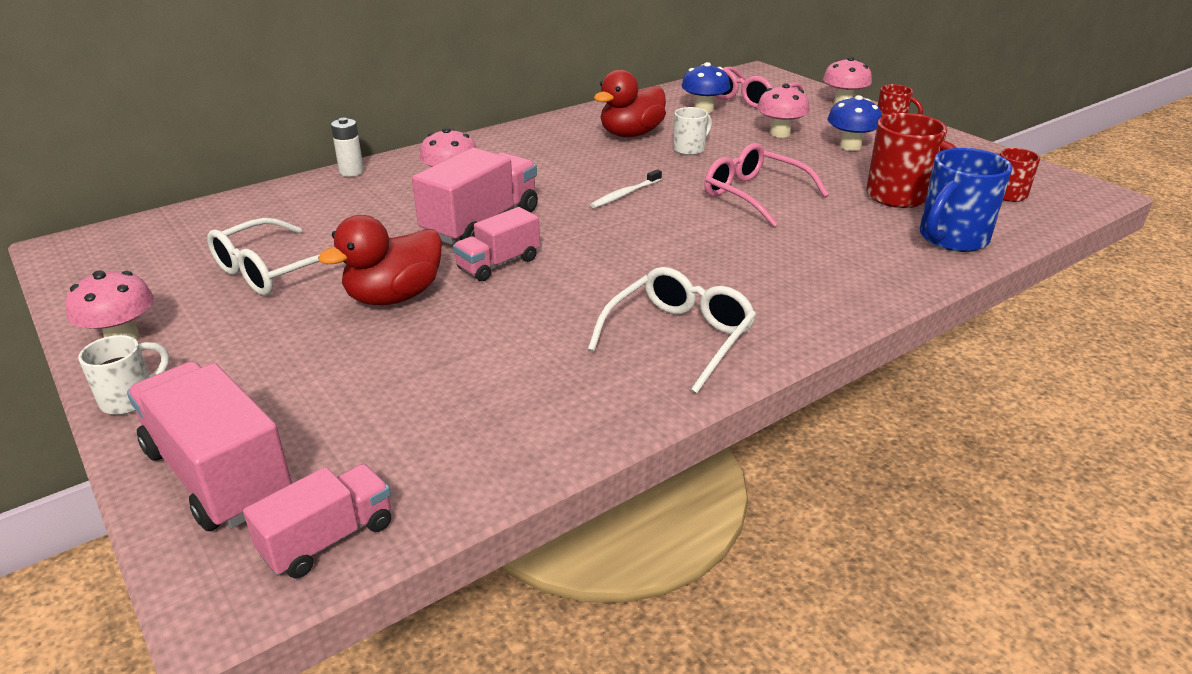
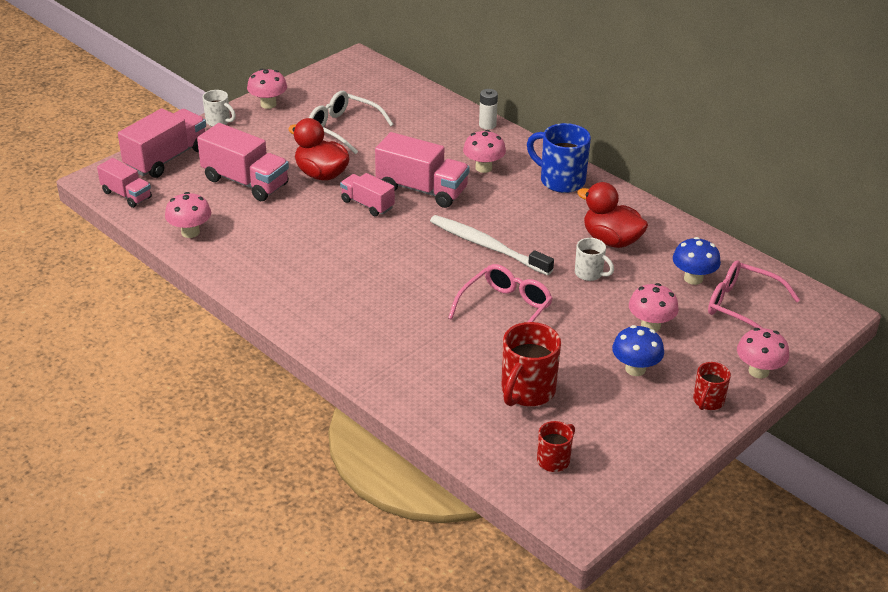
camera: 80 degrees right, 5 degrees up
white glasses [588,267,756,393] -> none
white toothbrush [590,169,662,208] -> white toothbrush [430,215,554,275], size x1.92
blue mug [920,148,1012,252] -> blue mug moved to [527,123,591,193]
none -> pink mushroom [165,192,211,238]
none -> pink truck [197,123,289,201]

